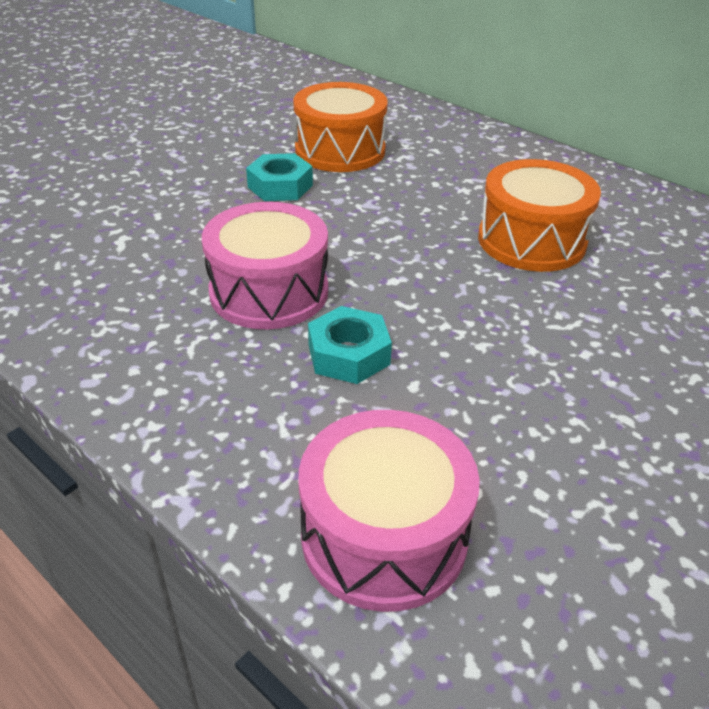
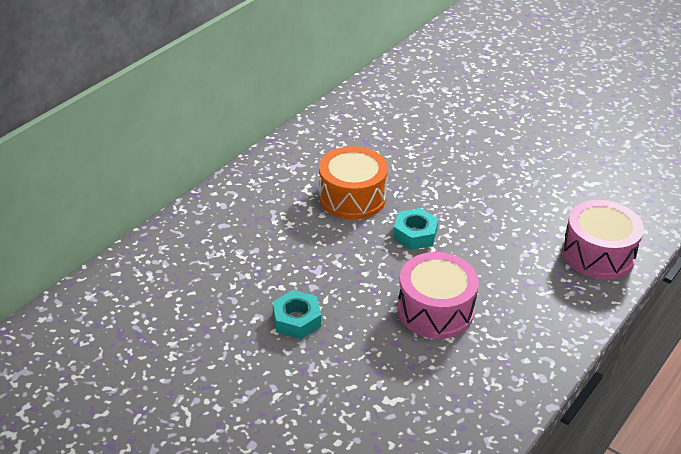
camera: 95 degrees left, 0 degrees up
orange drum [293,82,388,172] -> none
turquoise nut [308,306,392,384] -> turquoise nut moved to [393,208,438,250]

